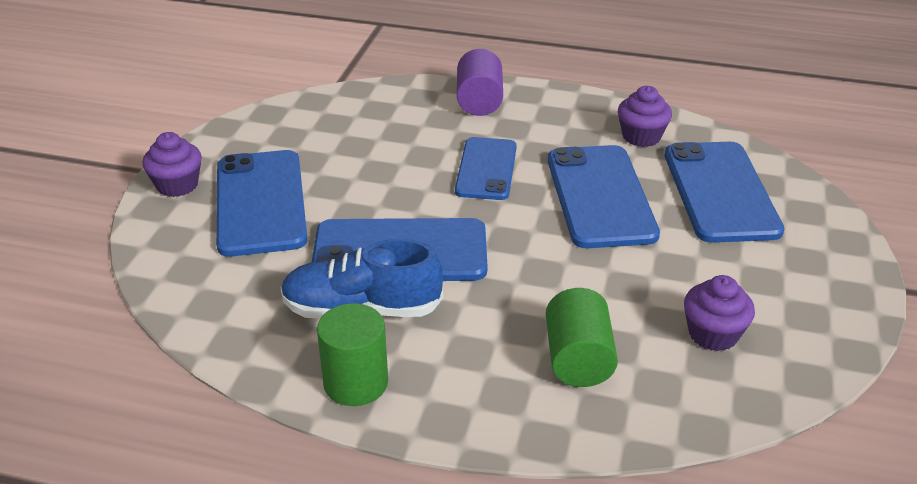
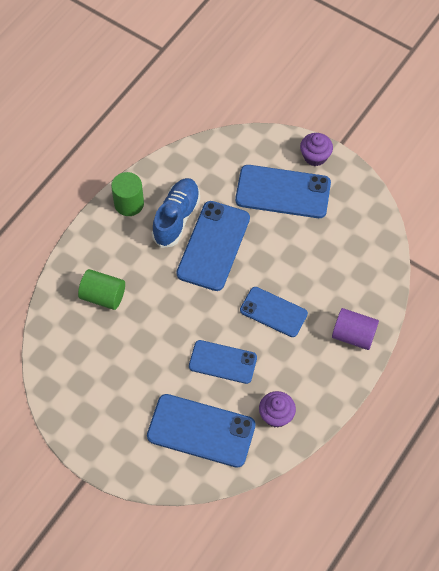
camera: 110 degrees right, 25 degrees up
blue phone [548,145,660,248] -> blue phone [189,340,257,384], size x0.65
purple cupcake [684,275,755,351] -> none

